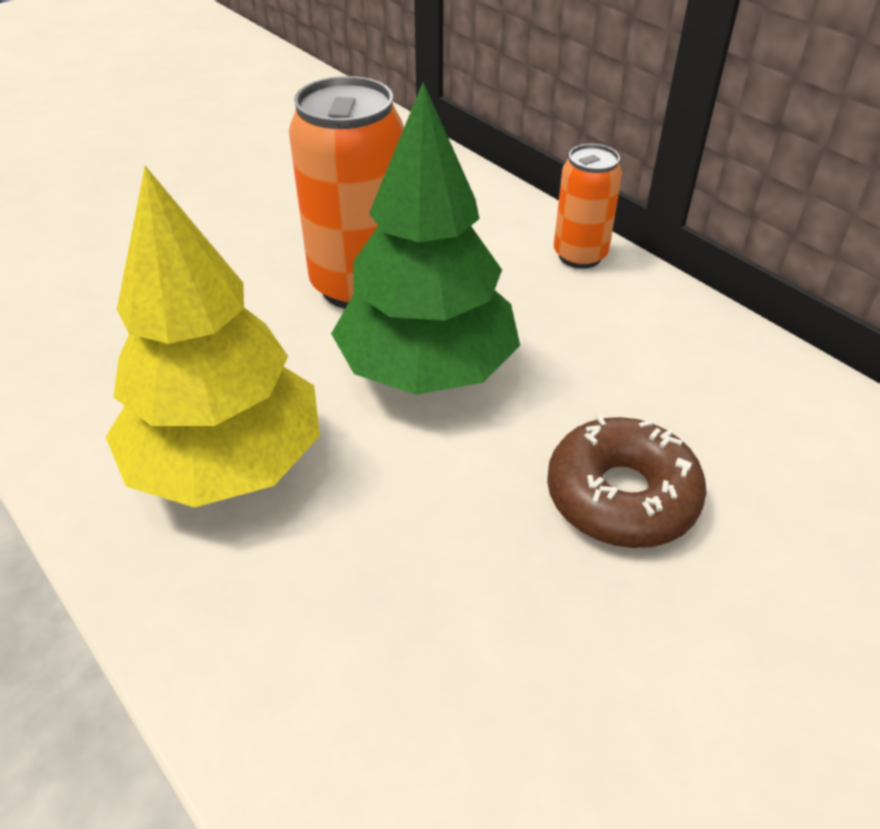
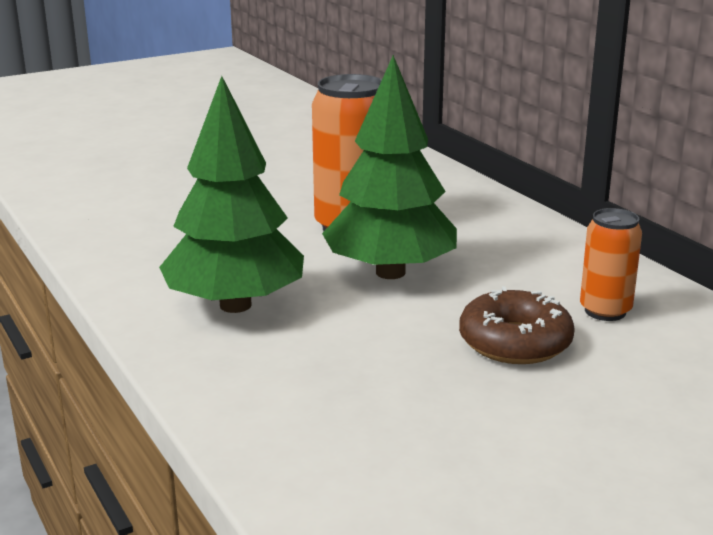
camera: 10 degrees right, 20 degrees down
yellow tree [106,166,320,508] -> green tree [159,76,304,313]
orange can [554,144,622,269] -> orange can moved to [580,208,642,321]

